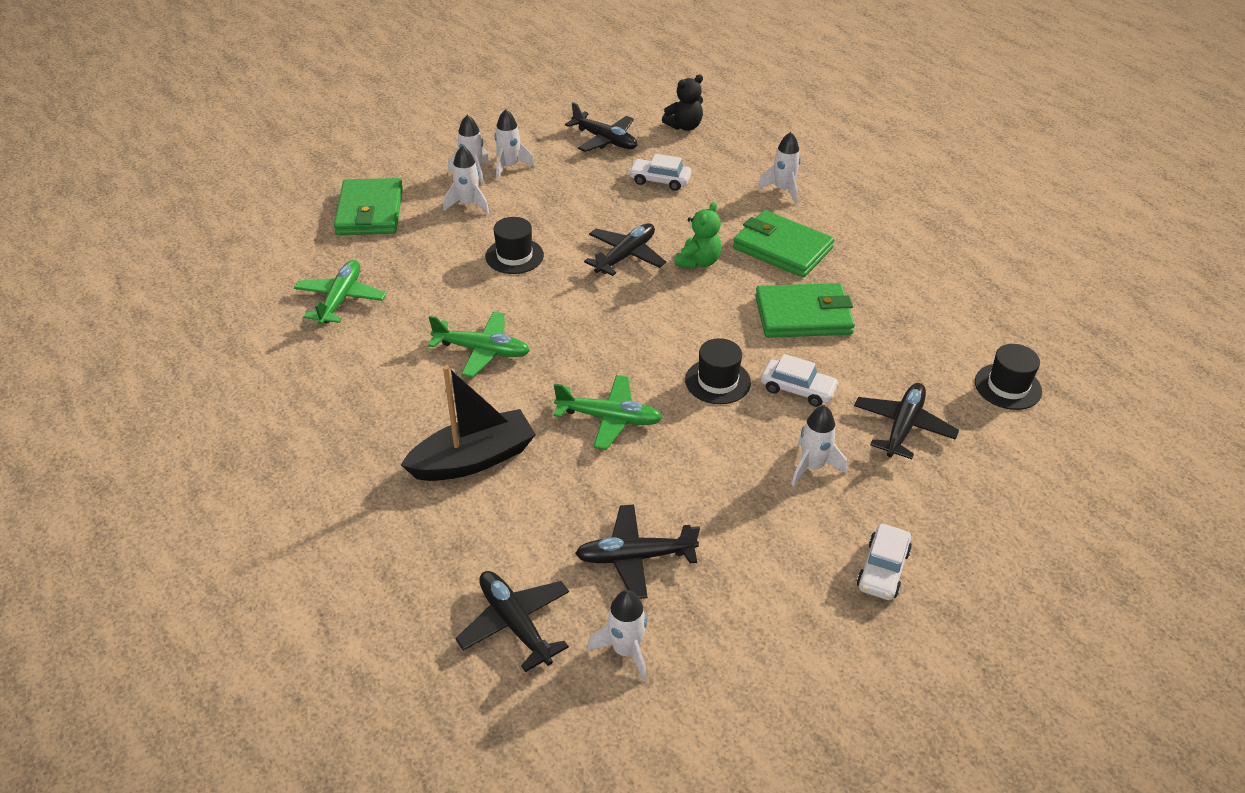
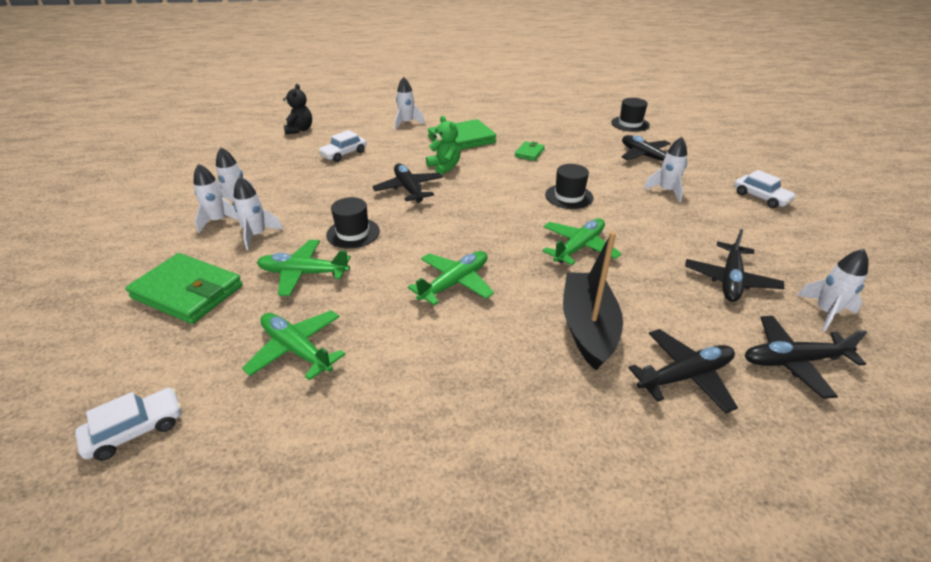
camera: 60 degrees left, 5 degrees down
black plane [565,102,637,152] -> black plane moved to [628,329,738,413]
green wallet [755,283,855,338] -> green wallet [514,141,545,161], size x0.49
white car [761,354,839,407] -> white car moved to [75,388,182,461]
none -> green plane [257,240,351,296]

